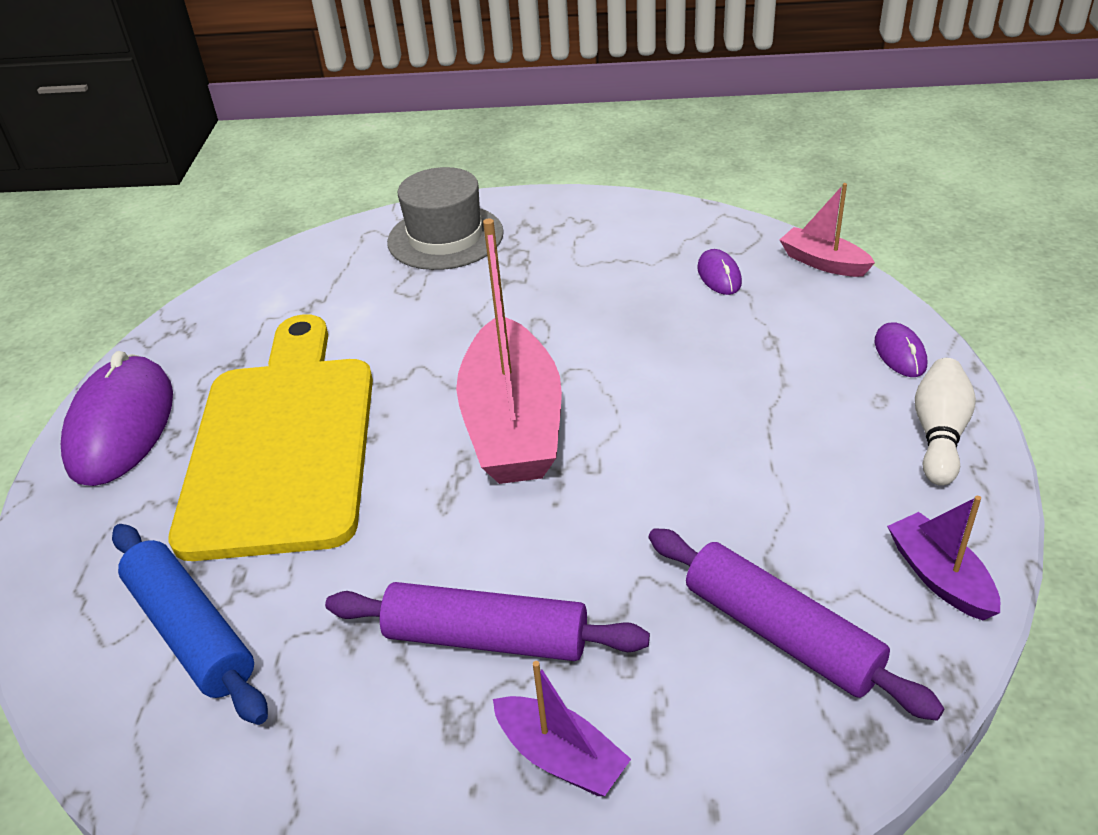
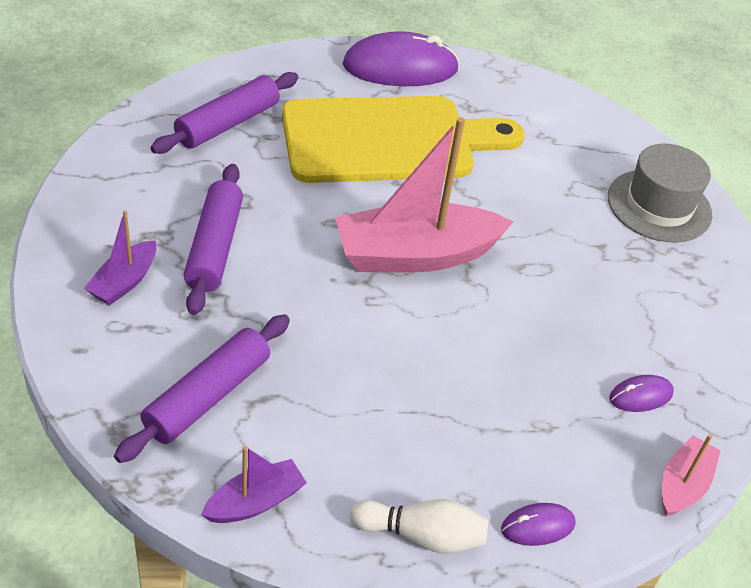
camera: 75 degrees right, 5 degrees up
blue rolling pin [112,524,268,725] -> purple rolling pin [151,72,298,154]

